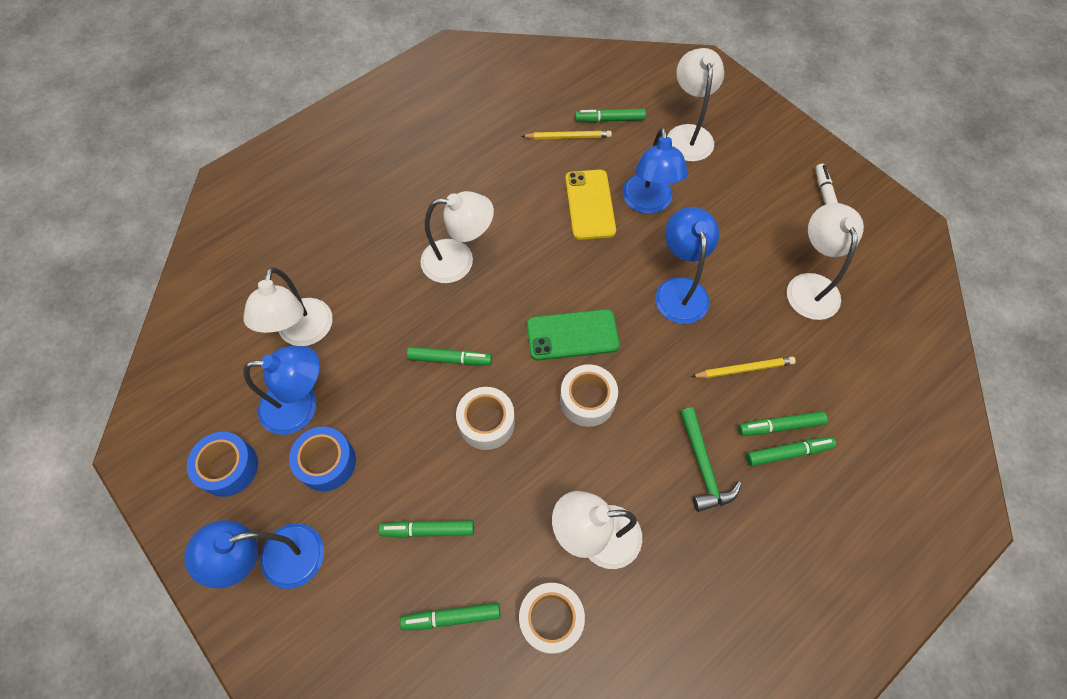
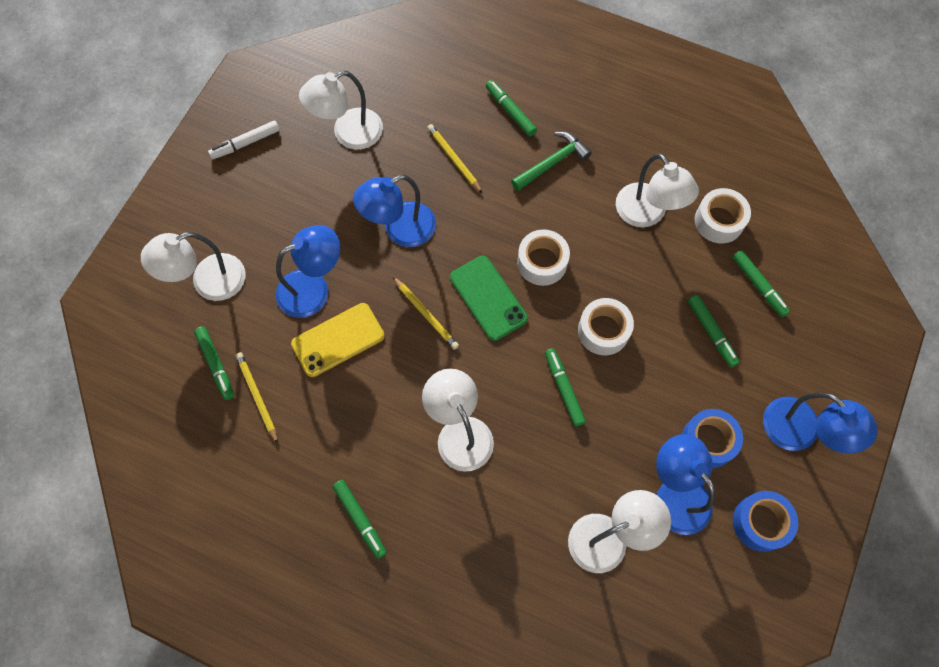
camera: 115 degrees left, 5 degrees up
green marker [738,411,828,436] -> green marker moved to [332,480,387,559]
none -> yellow pencil [393,277,459,350]

